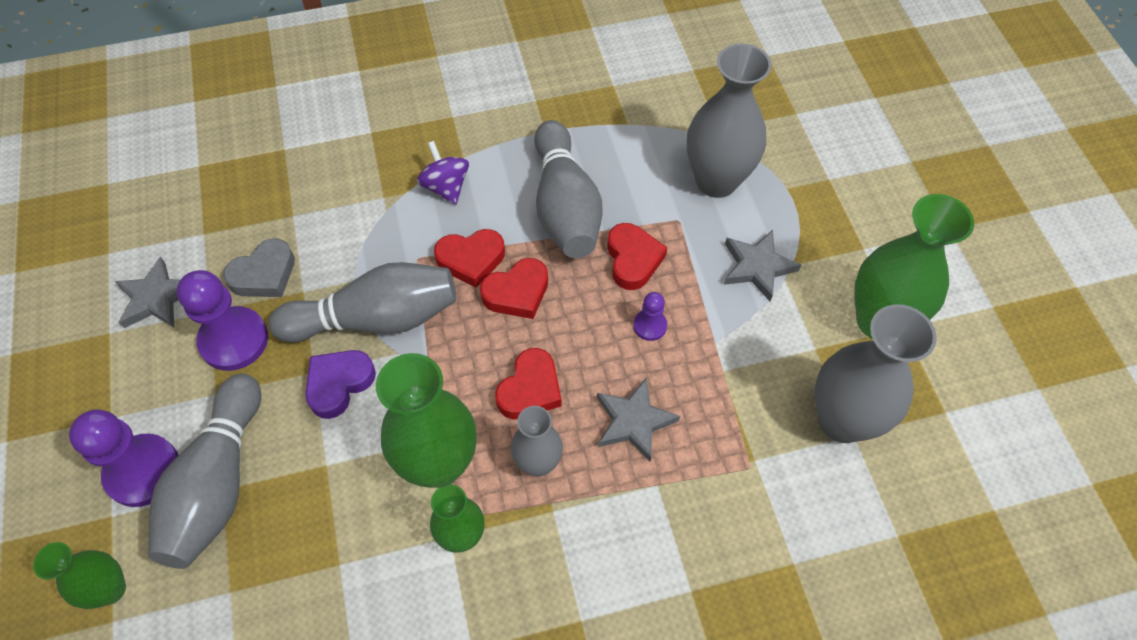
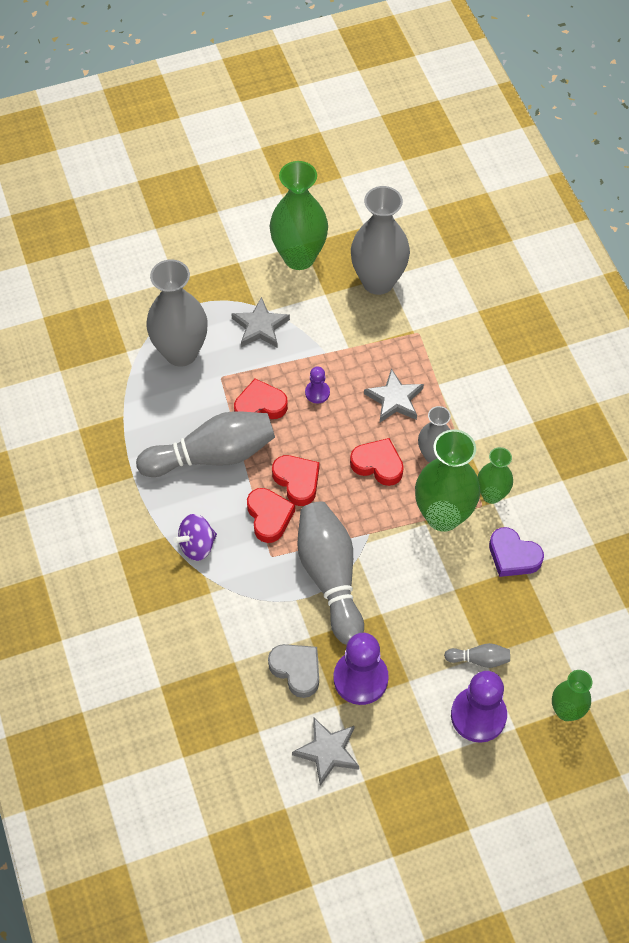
camera: 95 degrees left, 0 degrees up
grey bowling pin [148,374,261,569] -> grey bowling pin [444,643,510,668], size x0.43
purple heart [305,350,376,419] -> purple heart moved to [489,527,544,577]

